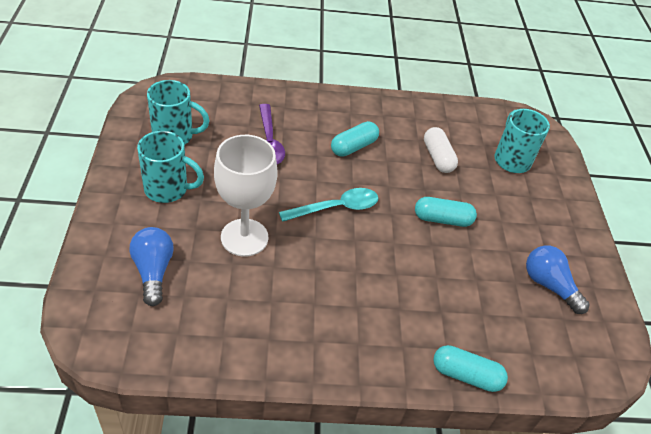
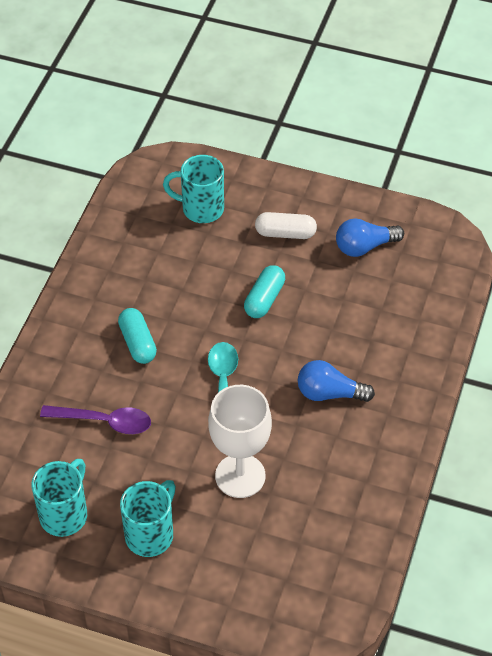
camera: 65 degrees left, 5 degrees up
blue light bulb [130,227,174,306] -> blue light bulb moved to [298,360,375,402]
white capsule [424,127,458,173] -> white capsule moved to [255,212,317,239]
turquoise capsule [433,345,508,392] -> none

